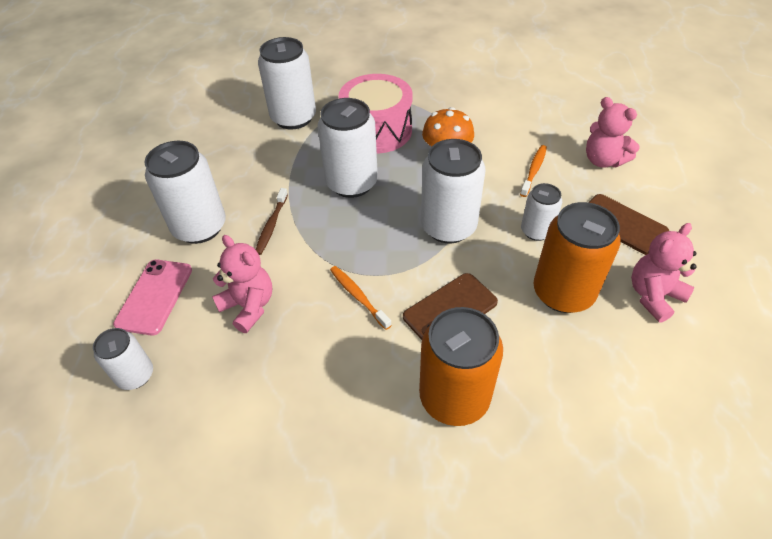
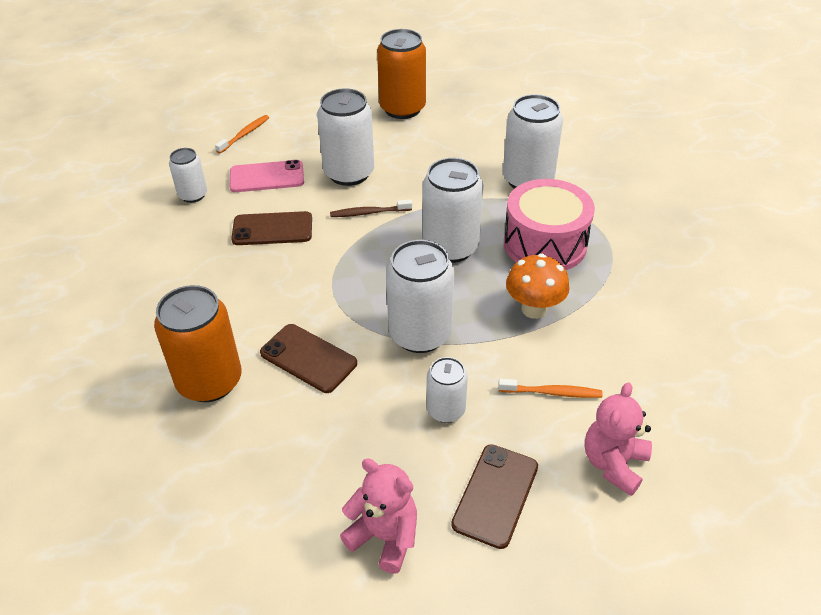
camera: 70 degrees right, 5 degrees down
pink teddy bear [212,235,272,333] -> brown phone [231,211,312,245]
orange toothbrush [330,266,392,330] -> orange toothbrush moved to [215,115,269,154]
orange can [533,202,621,313] -> orange can moved to [377,29,426,119]

